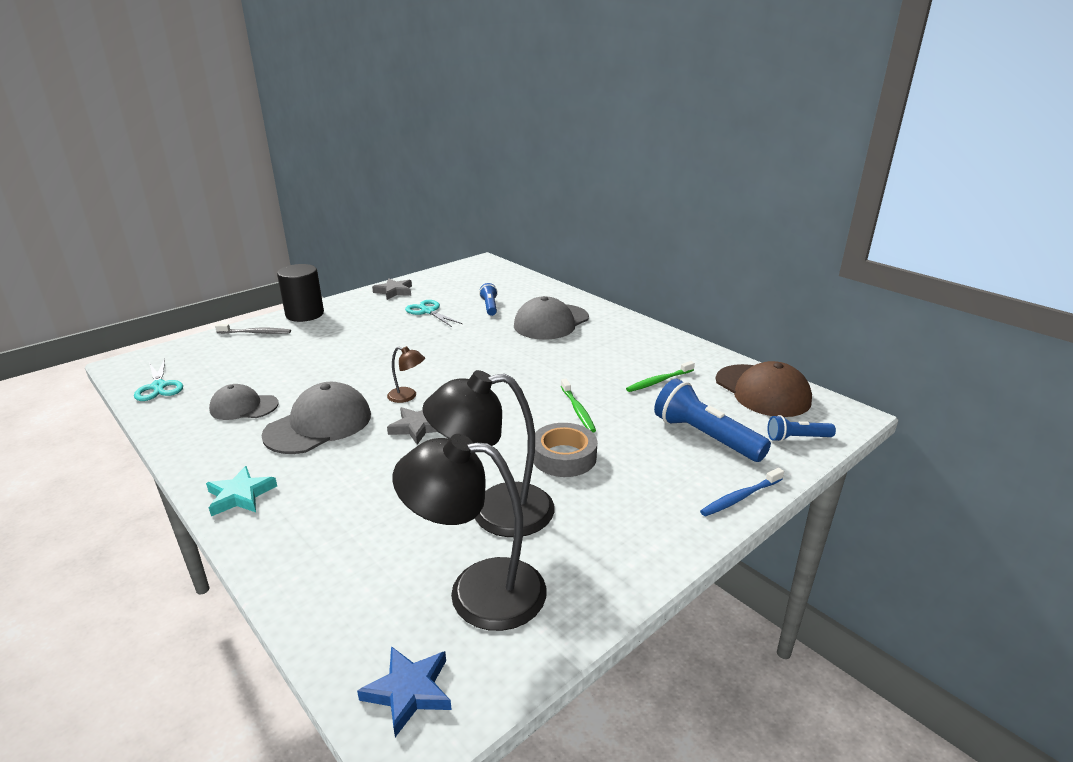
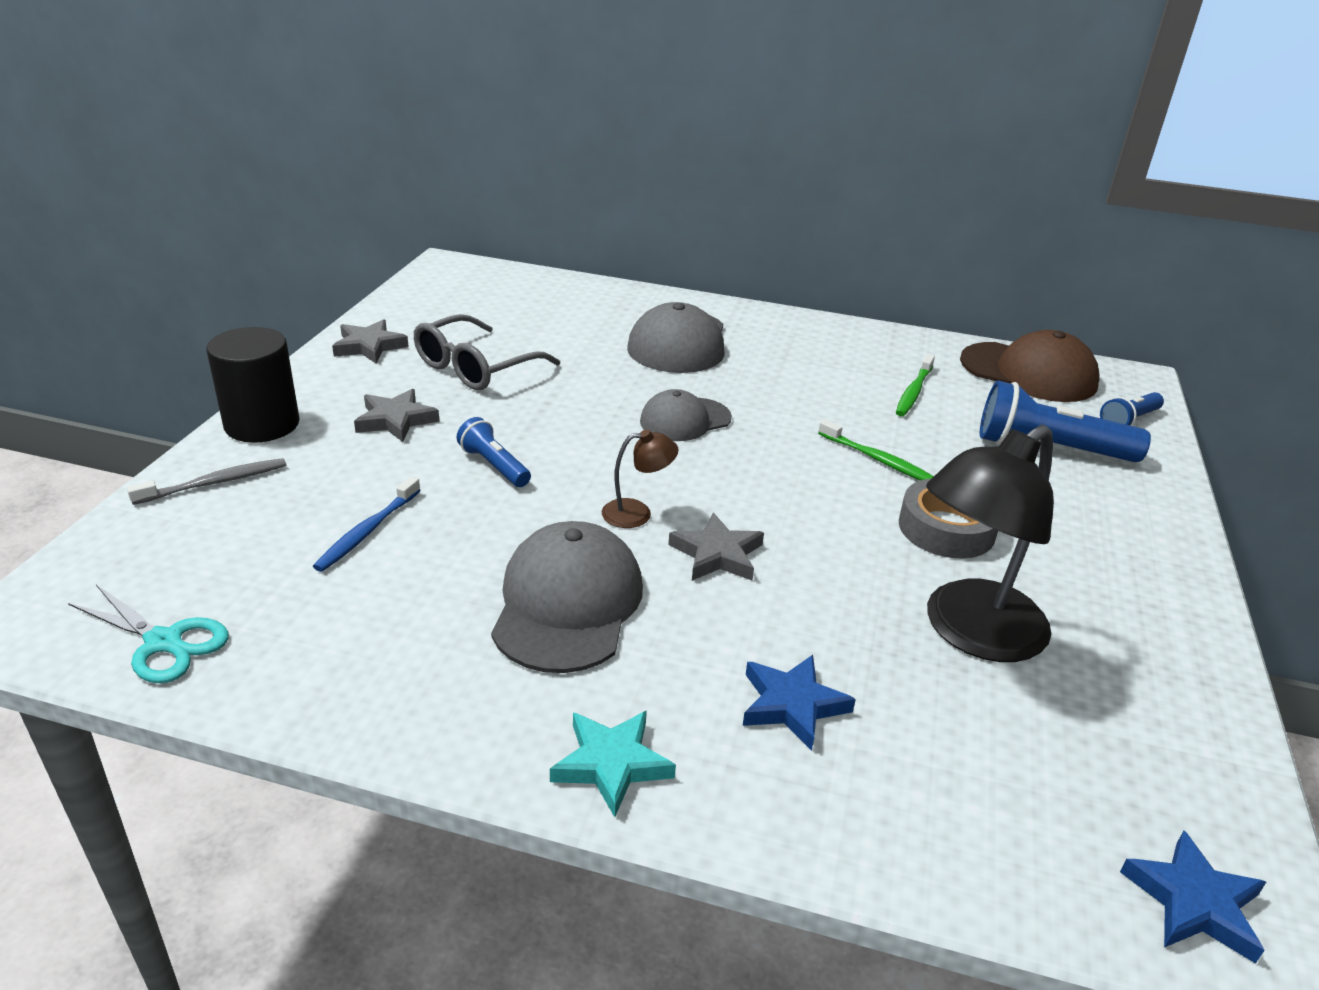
camera: 35 degrees left, 5 degrees up
grey cap [209,384,278,420] -> grey cap moved to [640,389,732,441]
black lamp [392,434,547,631] -> none
turquoise scissors [405,300,462,327] -> grey glasses [414,314,560,390]
blue flashlight [479,283,498,316] -> blue flashlight moved to [457,417,531,487]
blue toothbrush [700,468,784,517] -> blue toothbrush moved to [313,476,421,572]
none -> grey star [354,389,439,442]
none -> blue star [743,655,856,751]

